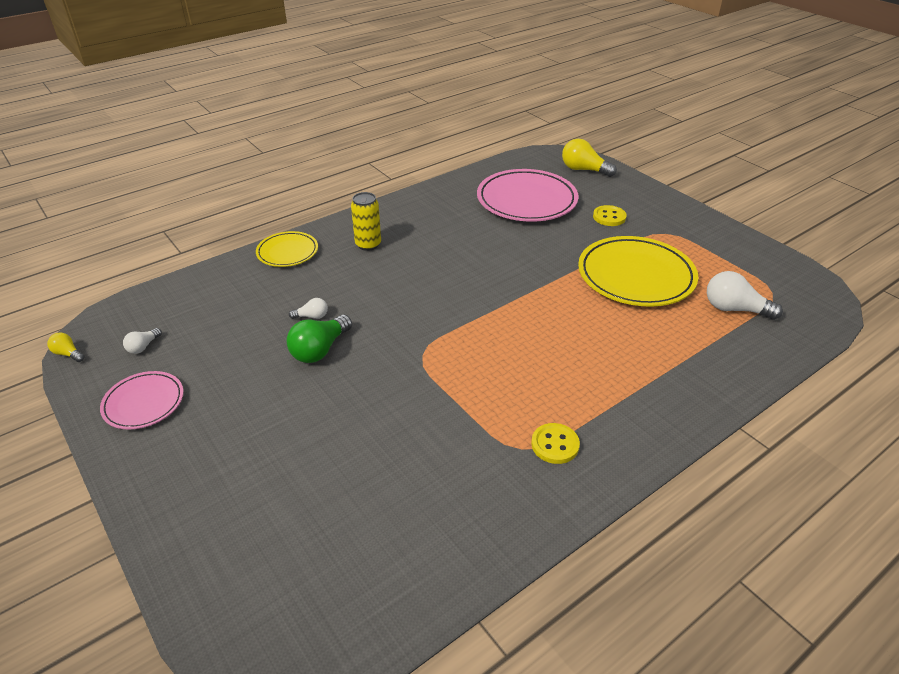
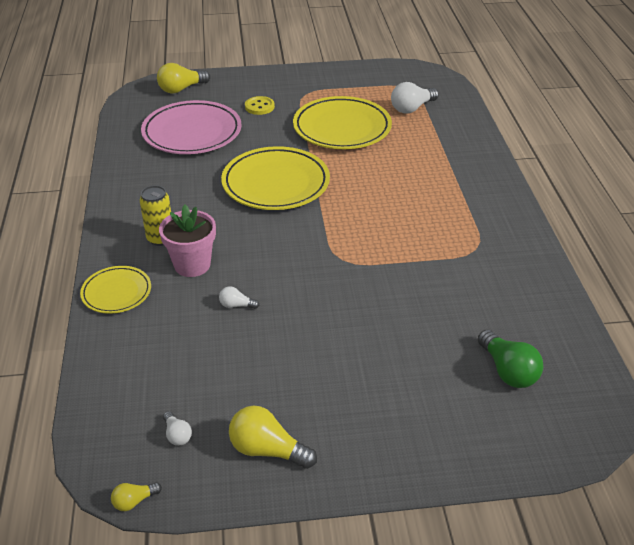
camera: 60 degrees left, 0 degrees up
pink plate [100,371,184,430] -> yellow light bulb [229,406,317,469]
green light bulb [286,315,352,363] -> green light bulb moved to [478,330,543,388]
white light bulb [289,298,328,319] -> white light bulb turned 105 degrees counterclockwise [219,286,259,309]
yellow button [531,423,580,464] -> none
none -> pink flower pot [159,205,216,277]
none -> yellow plate [221,146,330,210]

